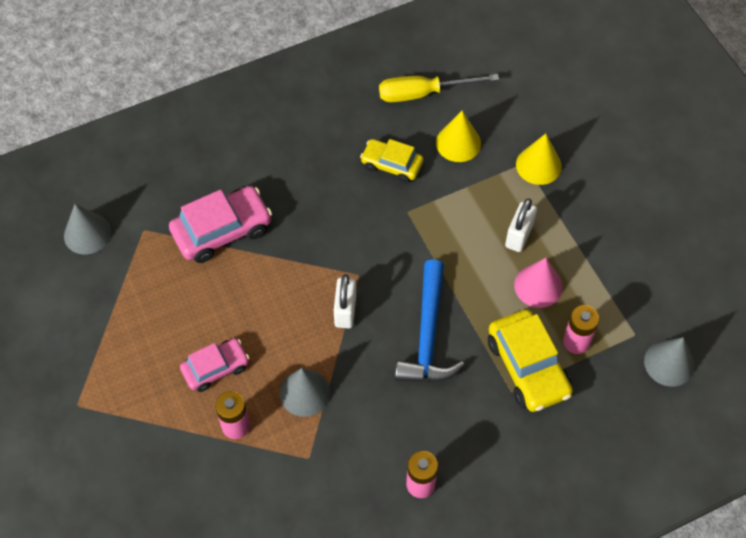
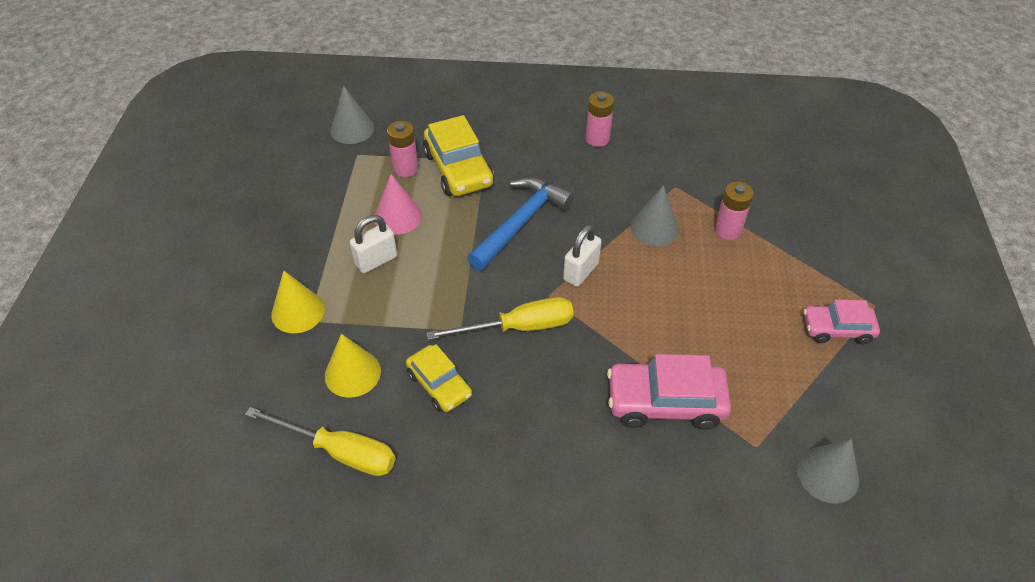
camera: 150 degrees left, 10 degrees down
pink car [180,338,249,392] -> pink car moved to [803,299,880,344]
yellow car [488,309,573,412] -> yellow car turned 150 degrees clockwise [423,115,494,196]
none -> yellow screwdriver [427,297,574,340]

